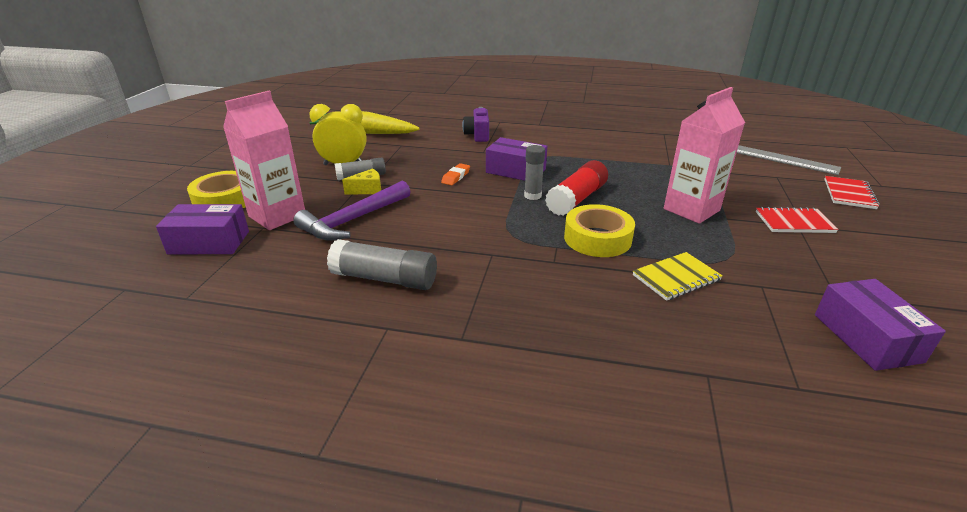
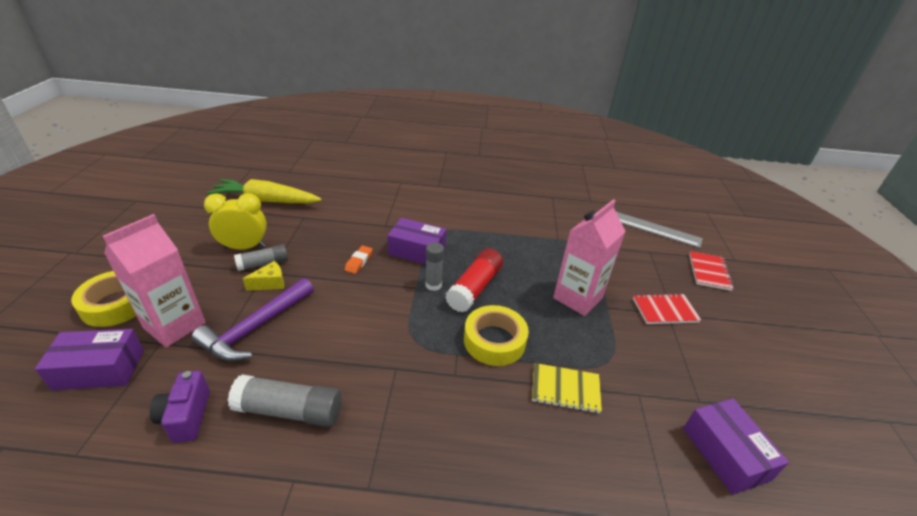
camera: 10 degrees left, 5 degrees up
purple camera [463,107,489,142] -> purple camera moved to [150,371,210,443]
yellow notebook [633,252,723,301] -> yellow notebook turned 45 degrees clockwise [532,363,602,414]

